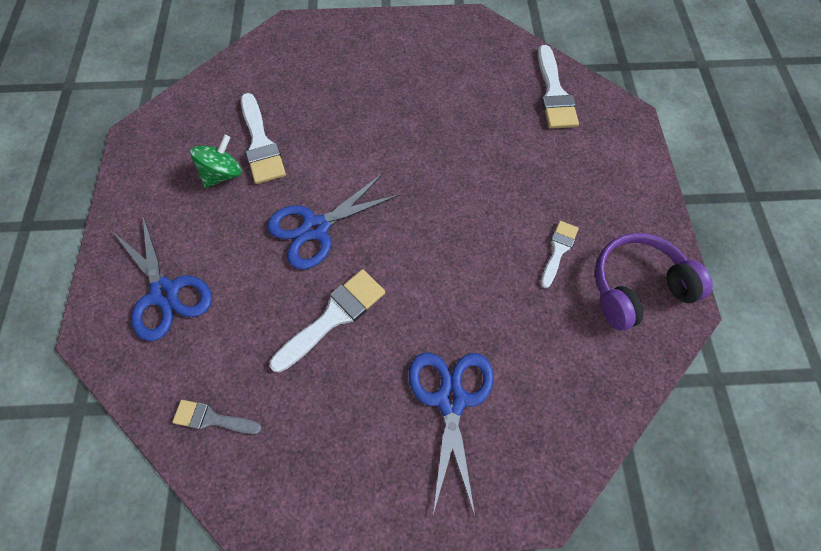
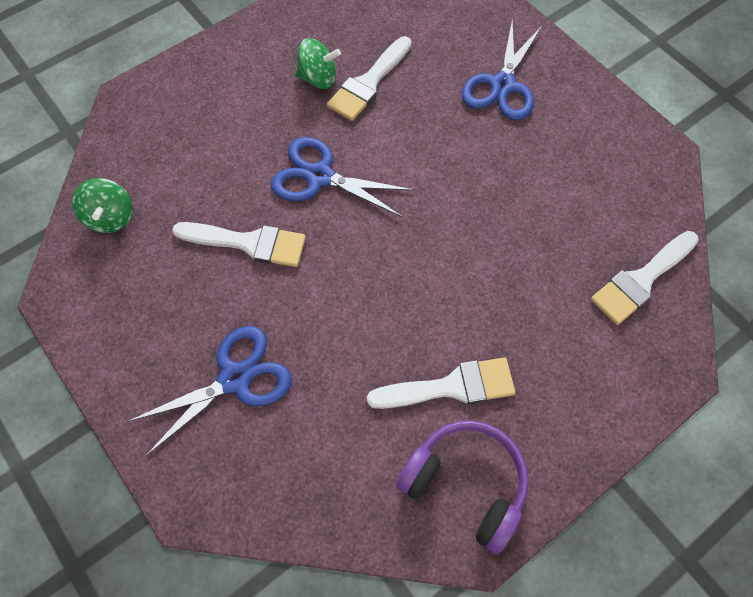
camera: 55 degrees right, 0 degrees up
blue scissors [112,213,212,341] -> blue scissors moved to [462,19,542,120]
grey brush [172,400,262,434] -> green spinning top [72,178,133,233]
white brush [541,221,579,288] -> white brush [367,357,515,409], size x1.64

